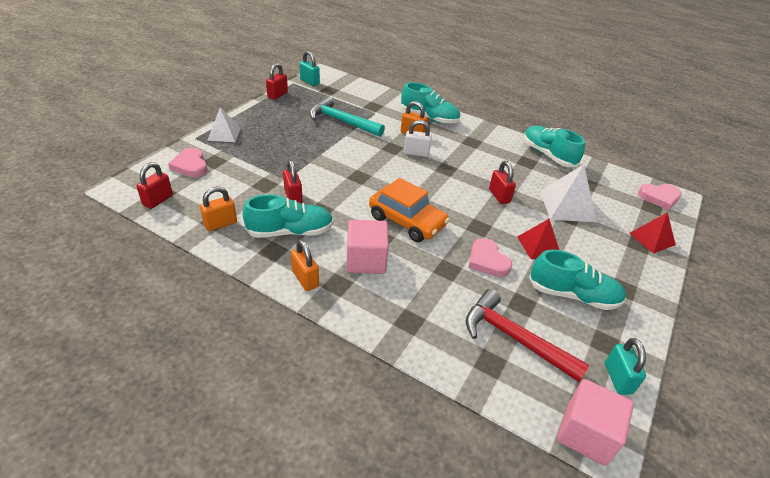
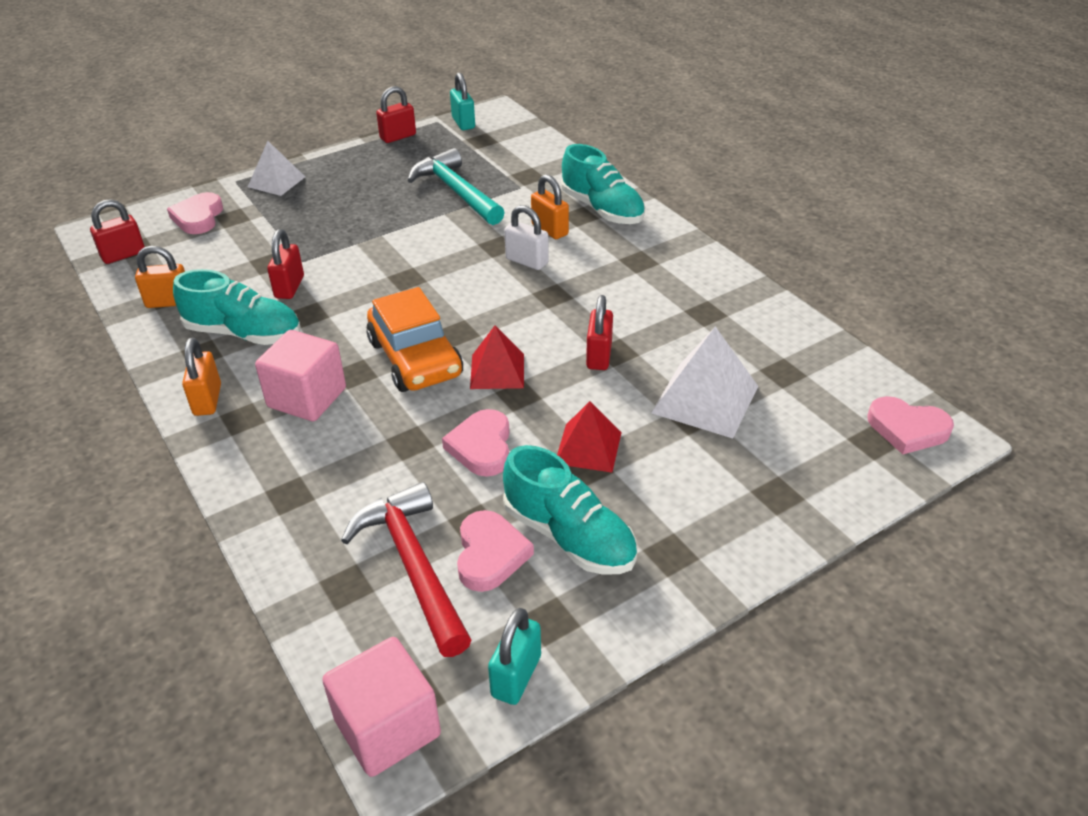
camera: 30 degrees right, 0 degrees up
turquoise shoe [524,126,585,167] -> none
red pyramid [629,212,676,253] -> red pyramid moved to [470,326,524,389]
none -> pink heart [457,510,534,592]

